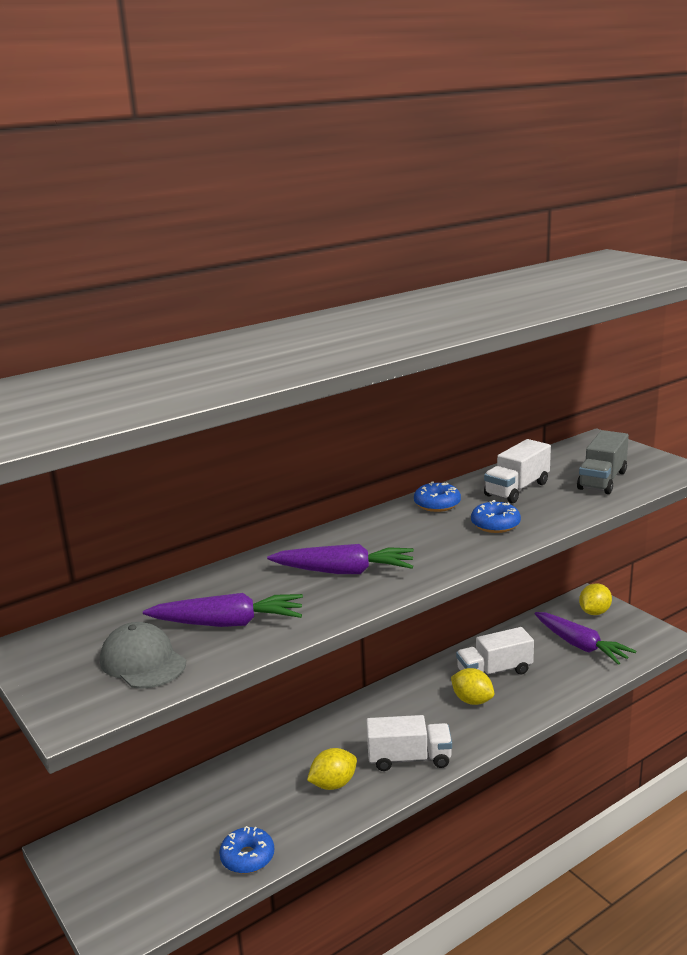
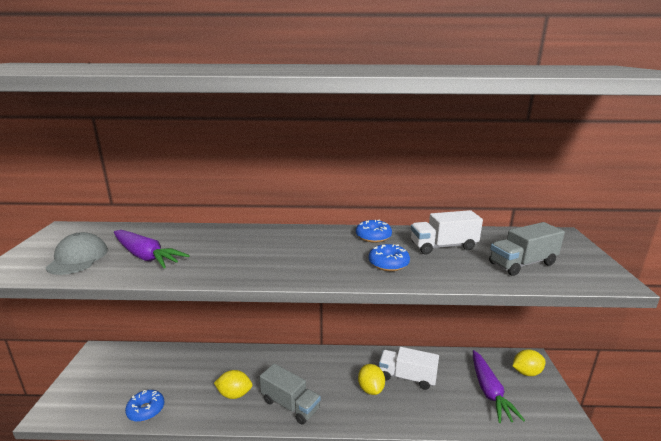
camera: 35 degrees right, 0 degrees up
purple carrot [267,544,414,574] -> none
white truck [366,715,452,771] -> grey truck [260,363,321,424]

